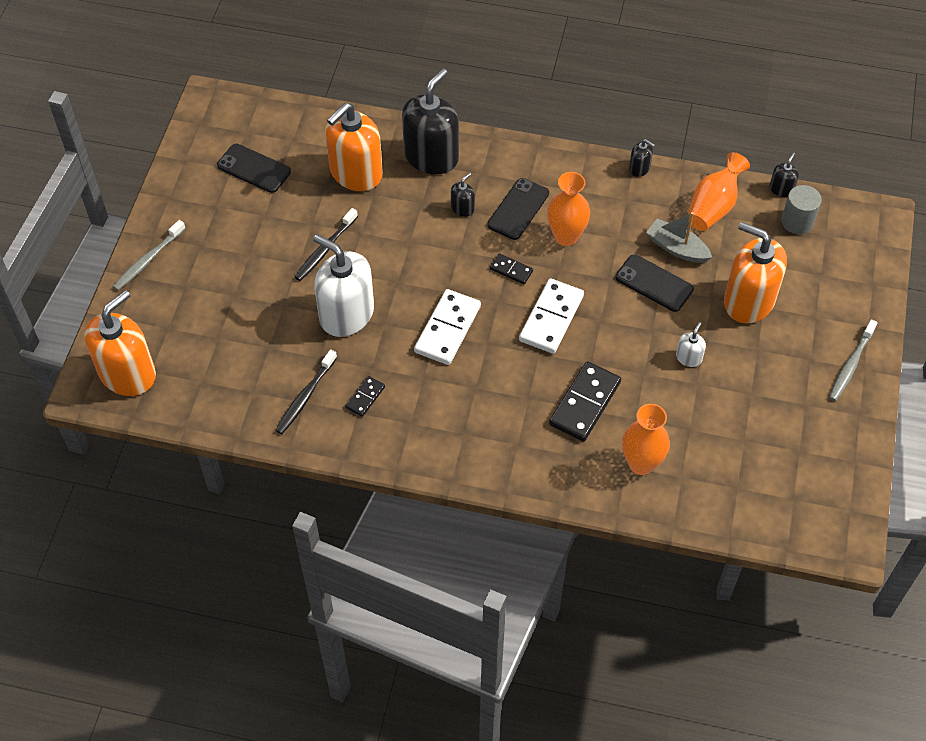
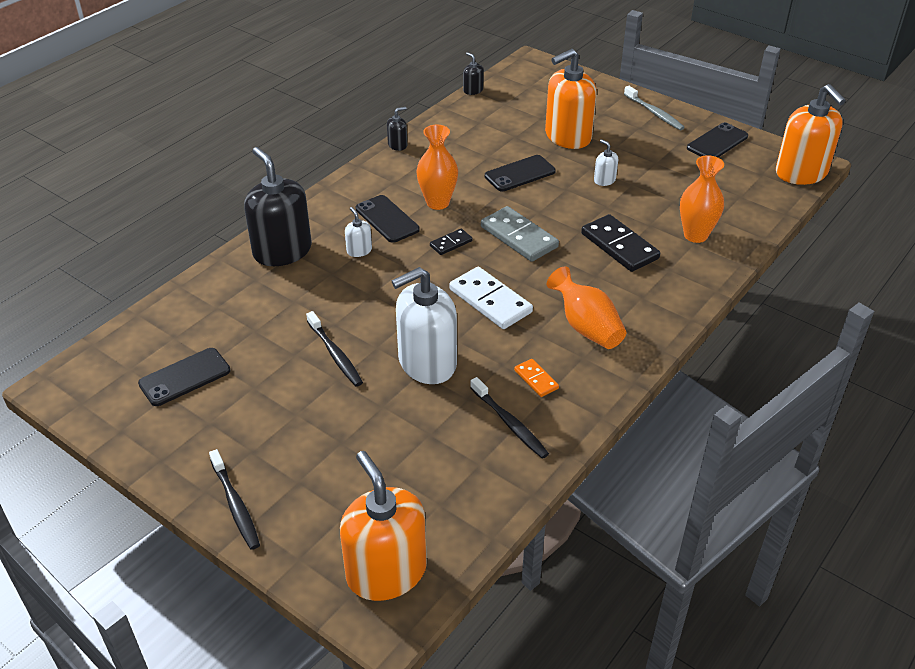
camera: 65 degrees left, 15 degrees down
grey toothbrush [113,220,186,291] -> black toothbrush [209,449,260,550]
orange soap dispenser [325,103,383,191] -> orange soap dispenser moved to [776,84,846,185]
black domino [345,376,385,417] -> orange domino [514,359,559,397]
black soap dispenser [451,173,475,217] -> white soap dispenser [345,207,372,257]
white domino [519,278,584,354] -> grey domino [481,206,559,262]
grey boat [646,212,712,263] -> none
orange vase [688,152,750,231] -> orange vase moved to [547,267,626,349]
grey cylinder [781,185,822,234] -> none
none -> black phone [687,122,748,157]

